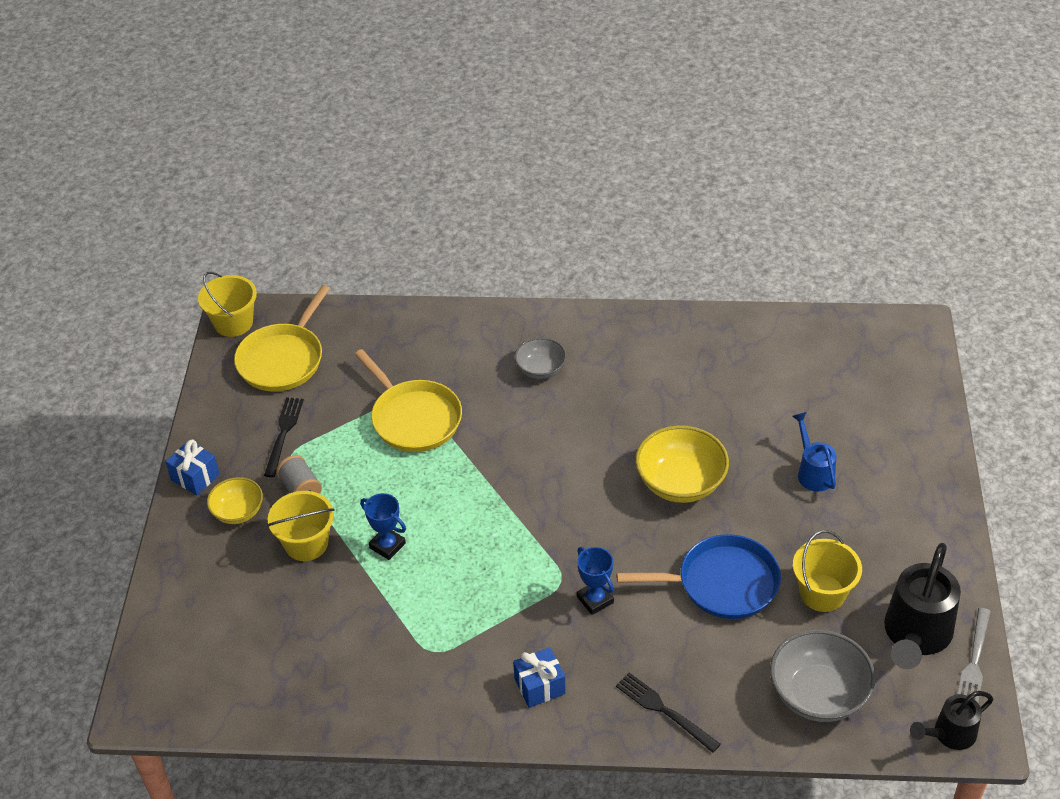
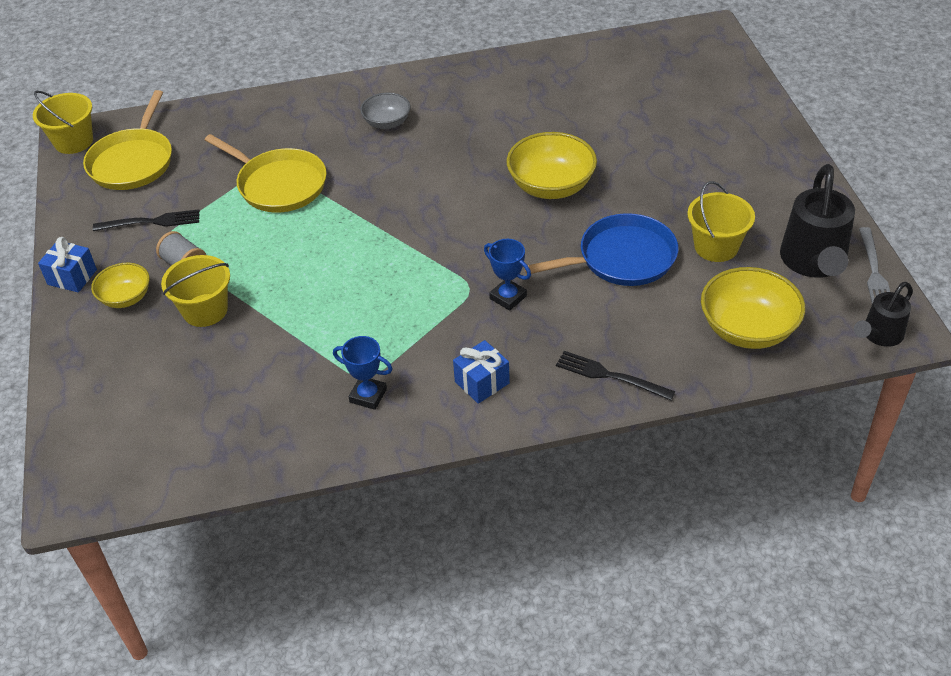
camera: 15 degrees left, 0 degrees up
black fork [264,397,304,477] -> black fork turned 90 degrees clockwise [93,209,200,231]
blue trophy [360,493,406,560] -> blue trophy moved to [333,336,393,410]
grey bowl [770,629,876,722] -> yellow bowl [701,267,805,349]
blue watering can [792,412,837,491] -> none

